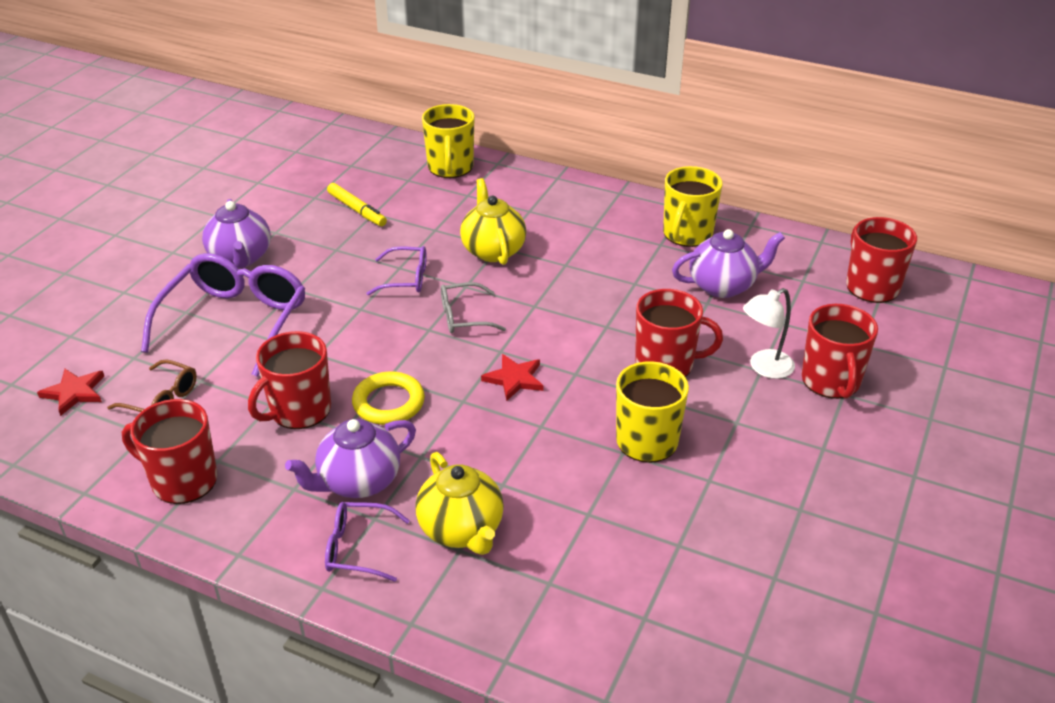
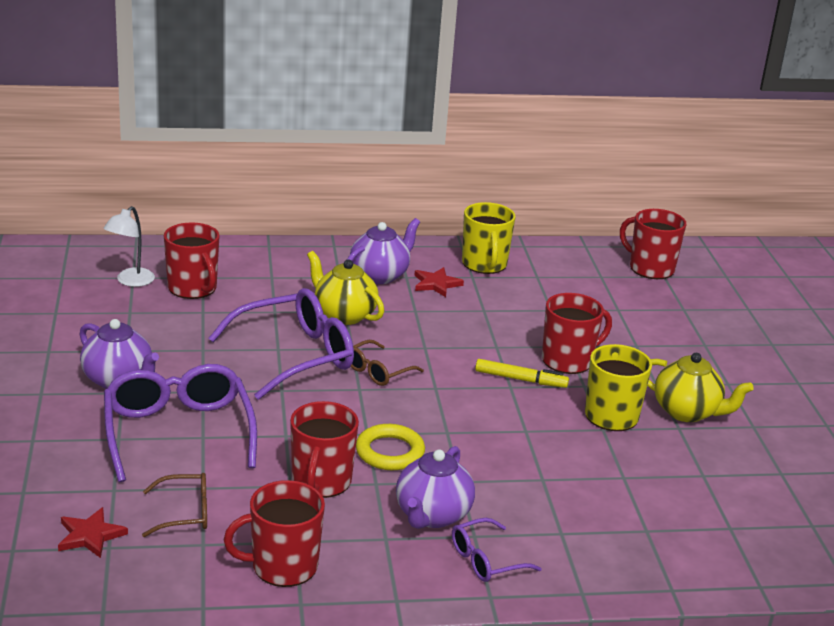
camera: 35 degrees left, 10 degrees down
yellow marker [327,183,387,226] -> yellow marker moved to [475,359,569,388]
purple glasses [366,246,427,295] -> purple glasses [208,288,354,400], size x1.98
yellow teapot [415,452,504,555] -> yellow teapot moved to [647,353,754,422]
yellow mug [422,104,474,178] -> none
grey glasses [441,282,506,333] -> brown glasses [351,340,424,386]
red star [481,354,544,401] -> red star moved to [414,267,464,297]
purple teapot [672,229,785,298] -> purple teapot moved to [347,218,420,284]
white lamp [743,288,795,379] -> white lamp moved to [103,206,155,287]
red mug [802,304,878,399] -> red mug moved to [164,222,220,299]

